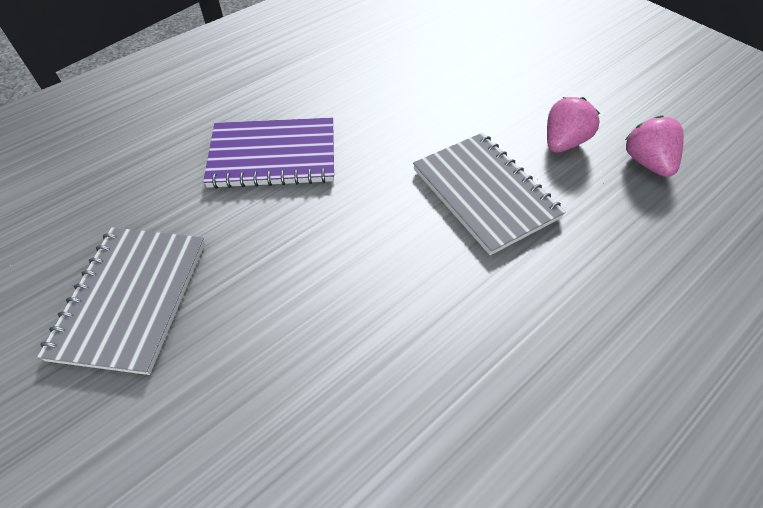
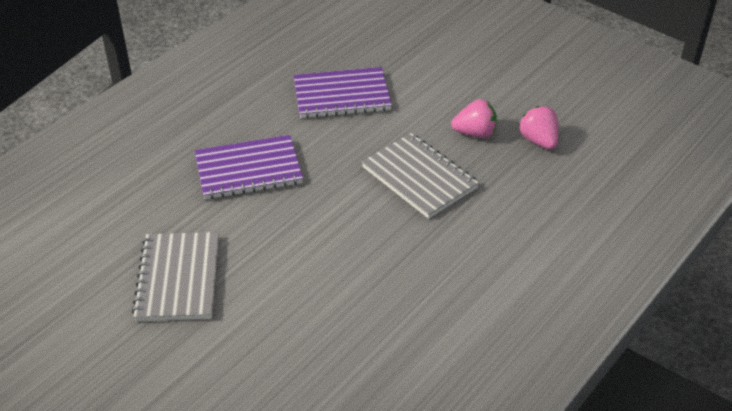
camera: 10 degrees left, 10 degrees down
pink strawberry [547,97,600,152] -> pink strawberry turned 60 degrees clockwise [451,99,497,138]
none -> purple notebook [293,67,392,118]

